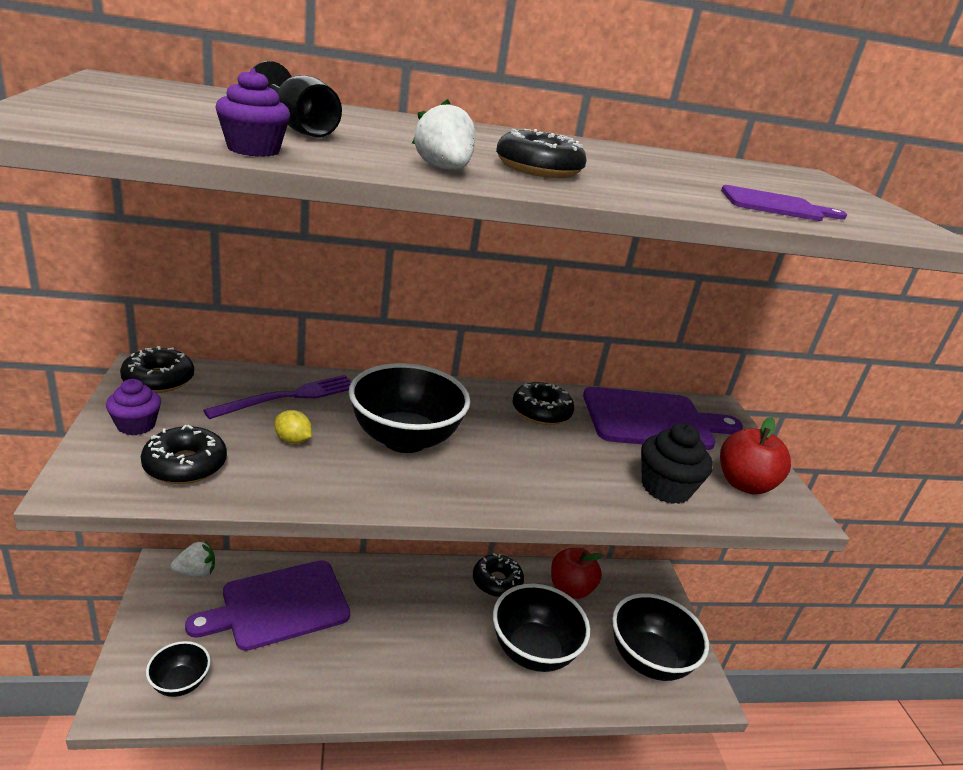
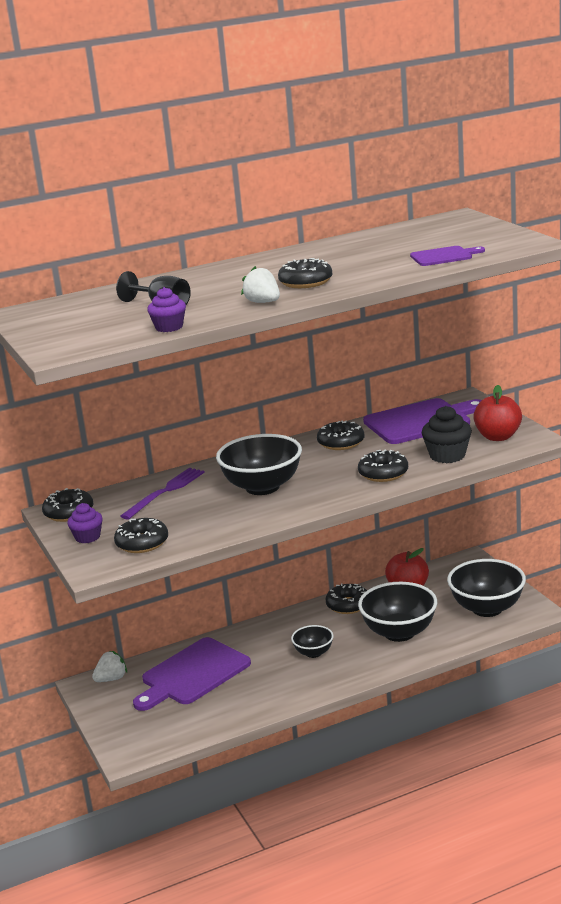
camera: 10 degrees left, 5 degrees down
black bowl [146,641,211,697] -> black bowl moved to [291,625,334,658]
yellow lemon [274,410,312,444] -> none
none -> black donut [358,449,408,482]

